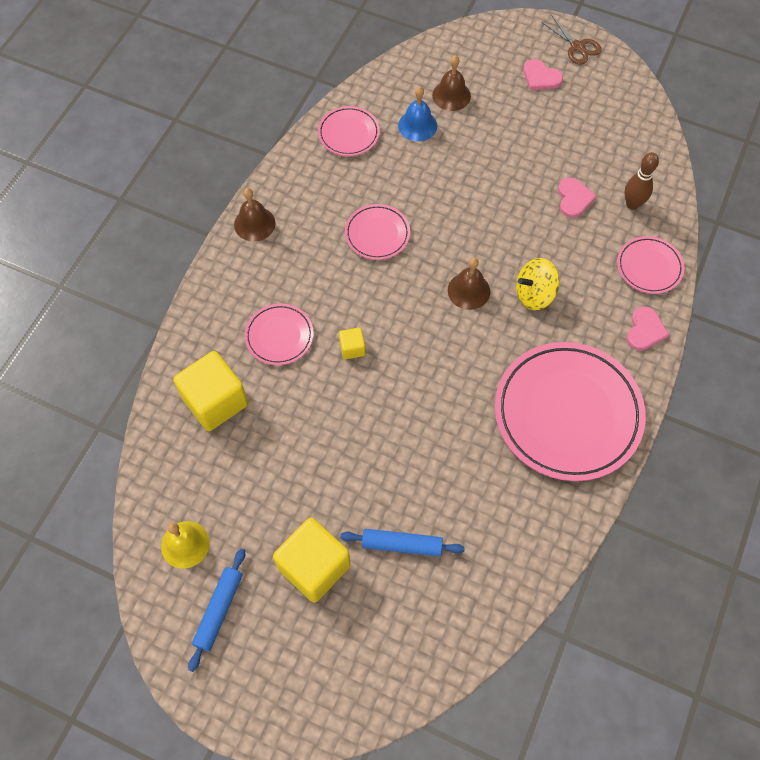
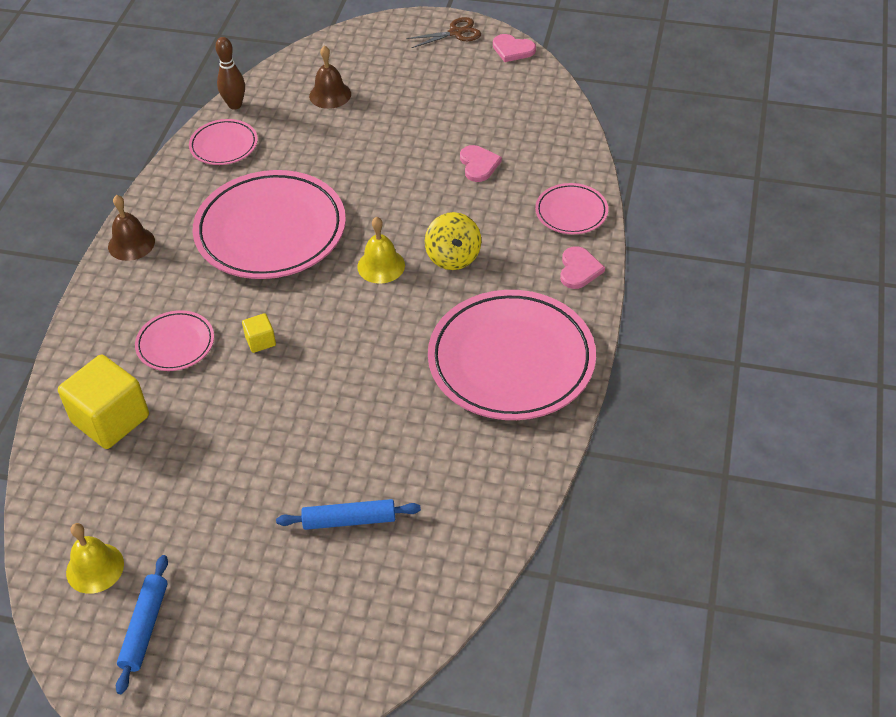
camera: 10 degrees left, 15 degrees down
yellow cube [273,518,351,603] -> none
pink plate [345,204,410,260] -> pink plate [193,170,346,279], size x2.08
blue bell [398,87,437,141] -> none
brown bell [448,258,490,310] -> yellow bell [357,217,405,284]
yellow spinning top [516,258,560,310] -> yellow spinning top turned 75 degrees counterclockwise [425,212,481,270]
pink heart [523,59,563,90] -> pink heart moved to [493,34,536,62]
brown scissors [541,15,602,65] -> brown scissors turned 60 degrees counterclockwise [406,17,481,48]
brown bowling pin [624,152,659,210] -> brown bowling pin moved to [215,37,245,110]

